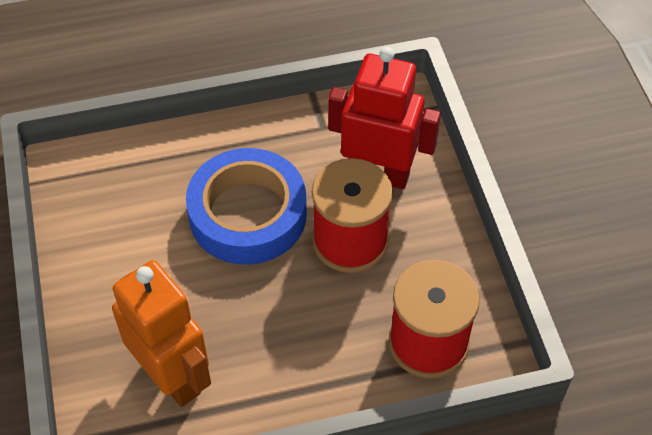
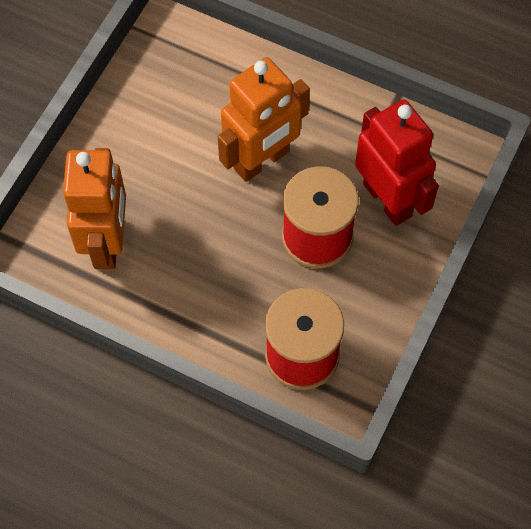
camera: 40 degrees right, 10 degrees up
blue tape [186,148,307,265] -> orange robot [218,57,310,182]

